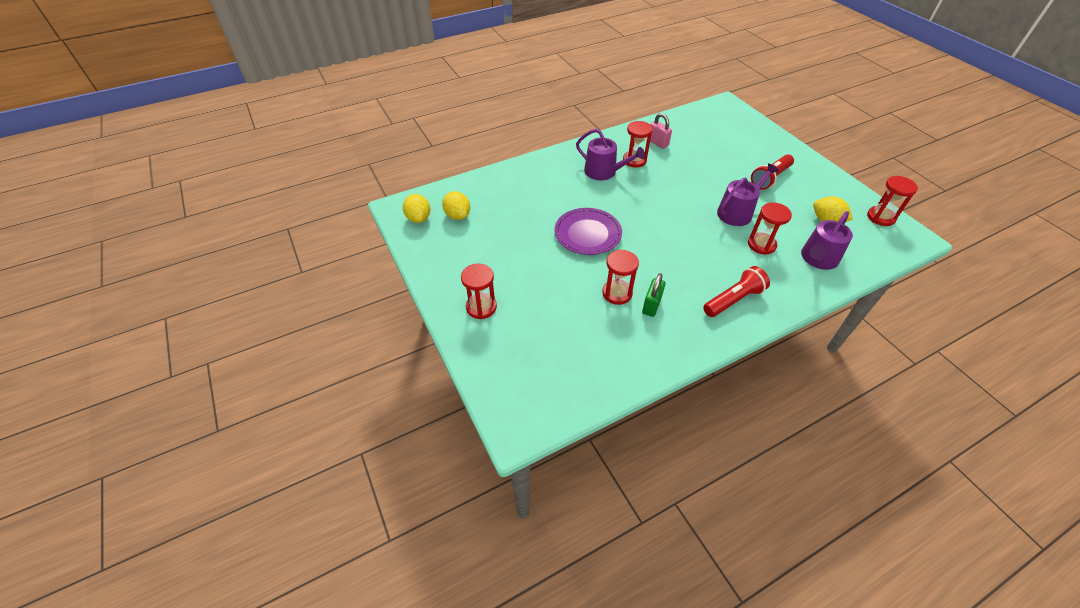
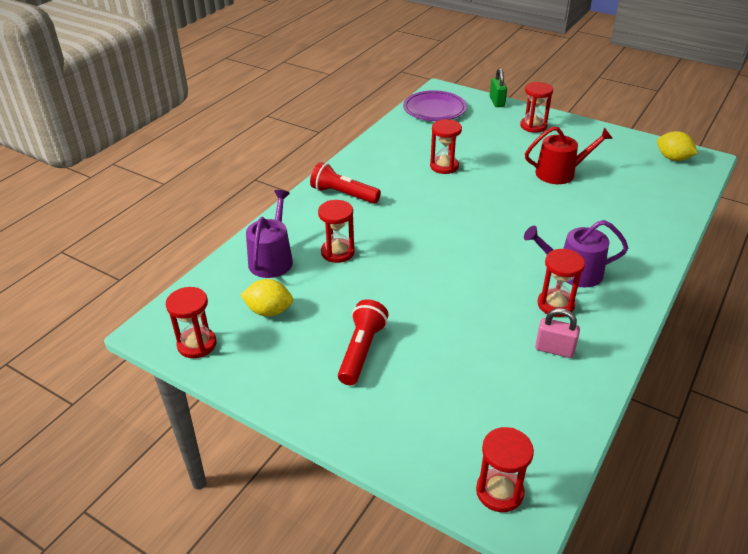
camera: 150 degrees right, 10 degrees down
yellow lemon [442,191,470,220] -> none
purple plate [555,208,622,255] -> purple plate moved to [403,90,467,121]
green padlock [642,273,665,317] -> green padlock moved to [490,68,507,107]
red flashlight [703,266,770,317] -> red flashlight turned 90 degrees clockwise [310,162,381,204]
purple watering can [717,163,779,226] -> none
none -> red hourglass [476,427,534,512]
none -> red watering can [525,126,613,184]

